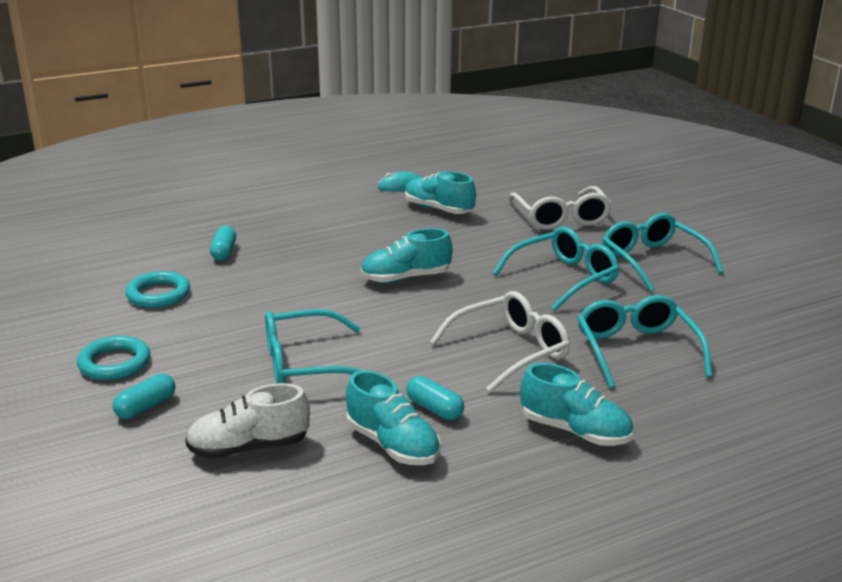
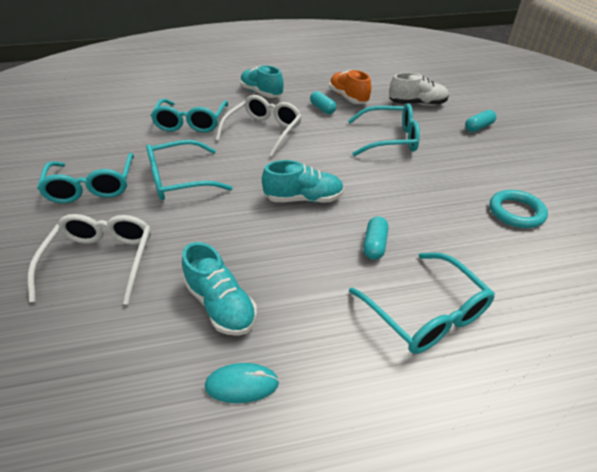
camera: 165 degrees left, 15 degrees up
turquoise ring [77,336,150,380] -> none
turquoise capsule [210,226,236,261] -> turquoise capsule moved to [363,216,388,260]
turquoise shoe [346,370,441,465] -> orange shoe [329,70,371,104]
white glasses [430,291,570,393] -> white glasses turned 135 degrees clockwise [216,95,302,157]
none -> turquoise glasses [349,253,495,354]

